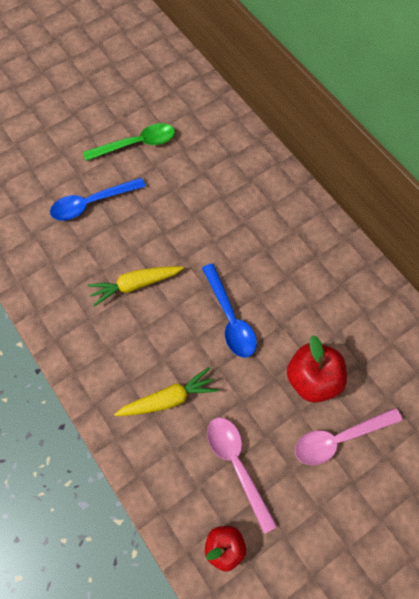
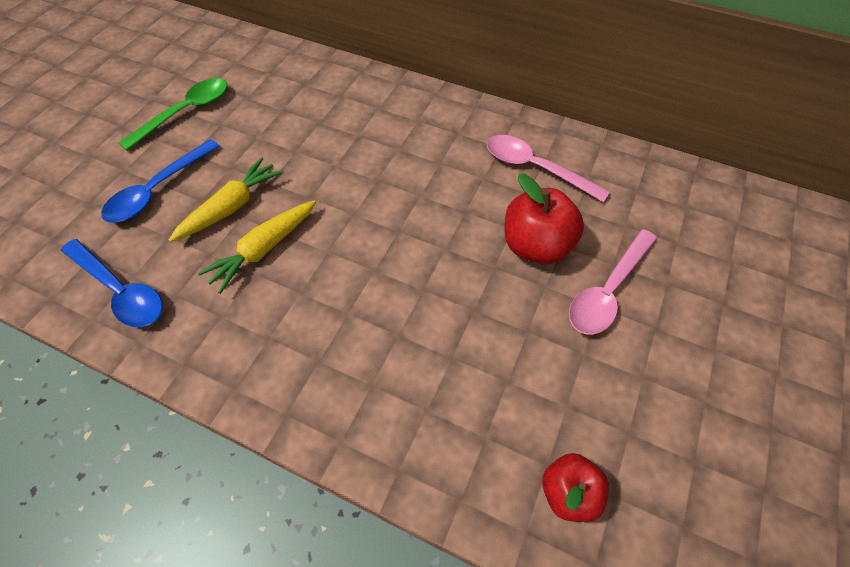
camera: 30 degrees left, 10 degrees down
yellow carrot [114,367,218,416] -> yellow carrot moved to [169,157,283,242]
blue spoon [202,263,257,358] -> blue spoon moved to [61,239,163,327]
pink spoon [207,417,277,534] -> pink spoon moved to [487,135,610,202]

